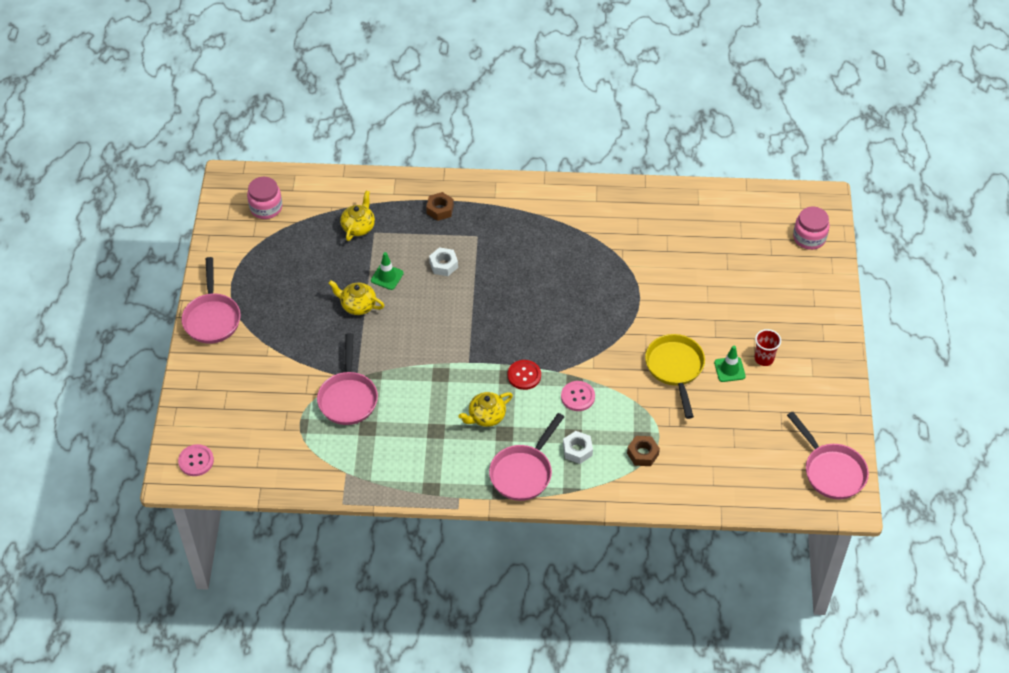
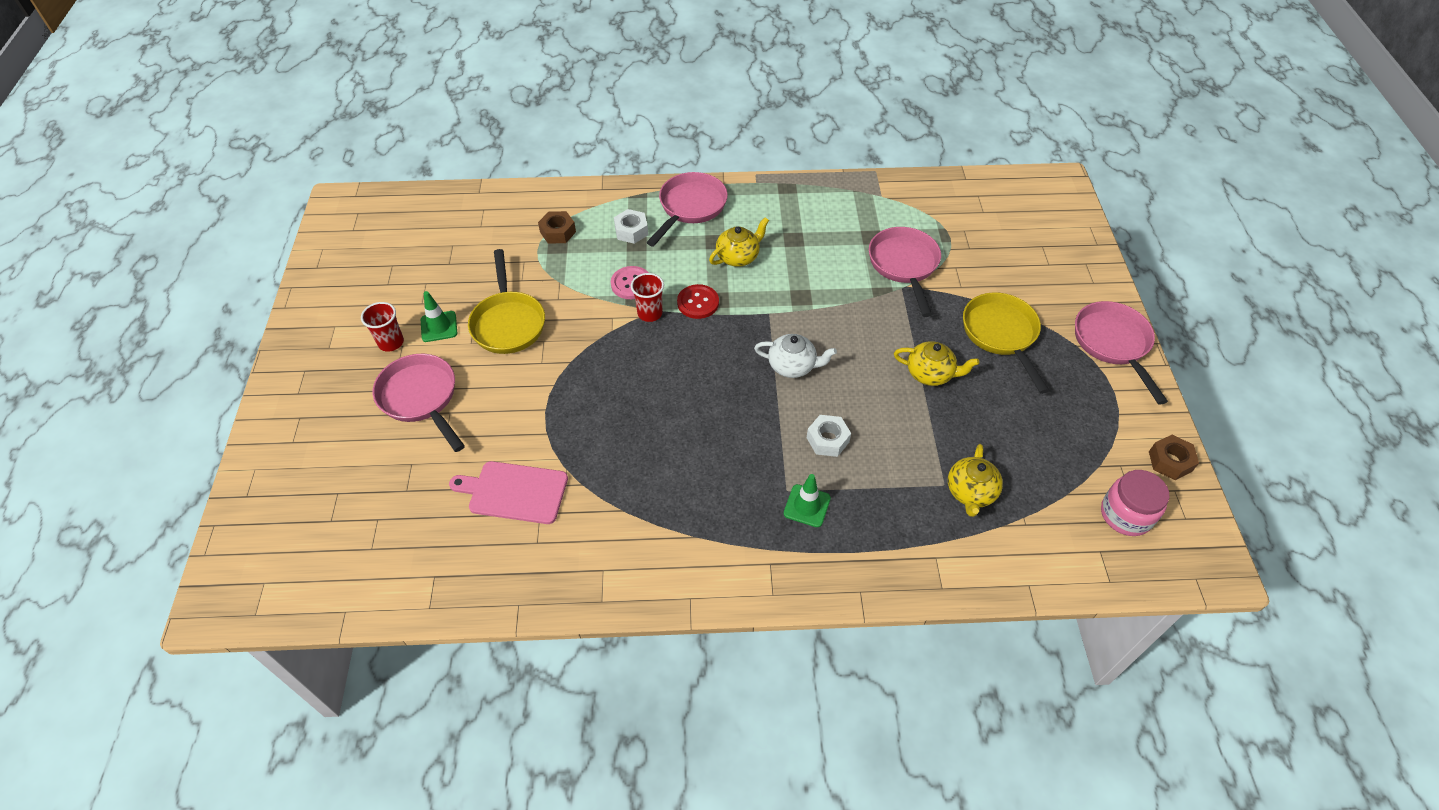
camera: 175 degrees right, 0 degrees up
pink button [178,444,214,476] -> none
green traffic cone [371,252,404,290] -> green traffic cone moved to [784,474,831,527]
brown nut [426,192,454,221] -> brown nut moved to [1149,435,1199,480]
pink pan [787,412,869,499] -> pink pan moved to [373,354,465,452]
pink jar [793,207,829,250] -> none
none -> pink cutting board [449,461,568,524]
none -> red cup [631,273,664,322]
none -> white teapot [754,334,837,378]
none -> yellow pan [963,292,1050,394]

